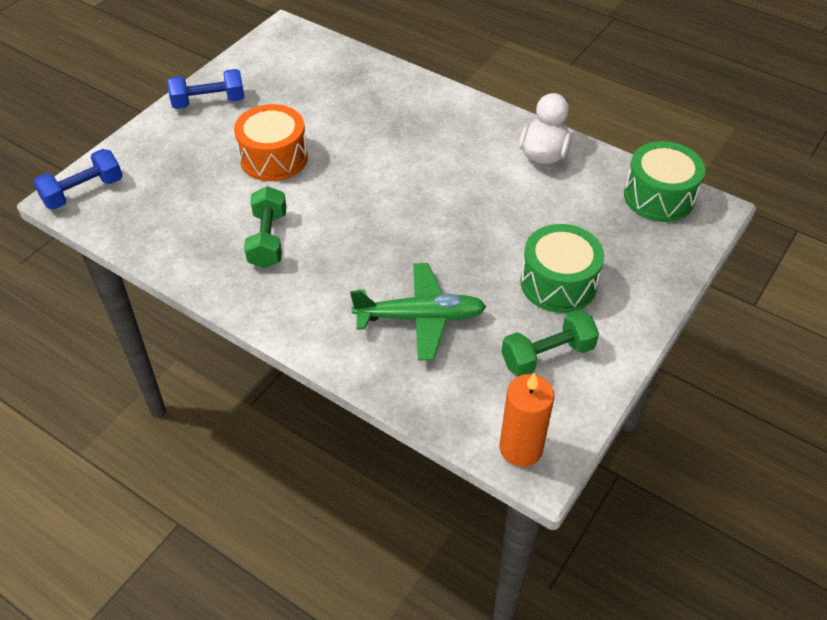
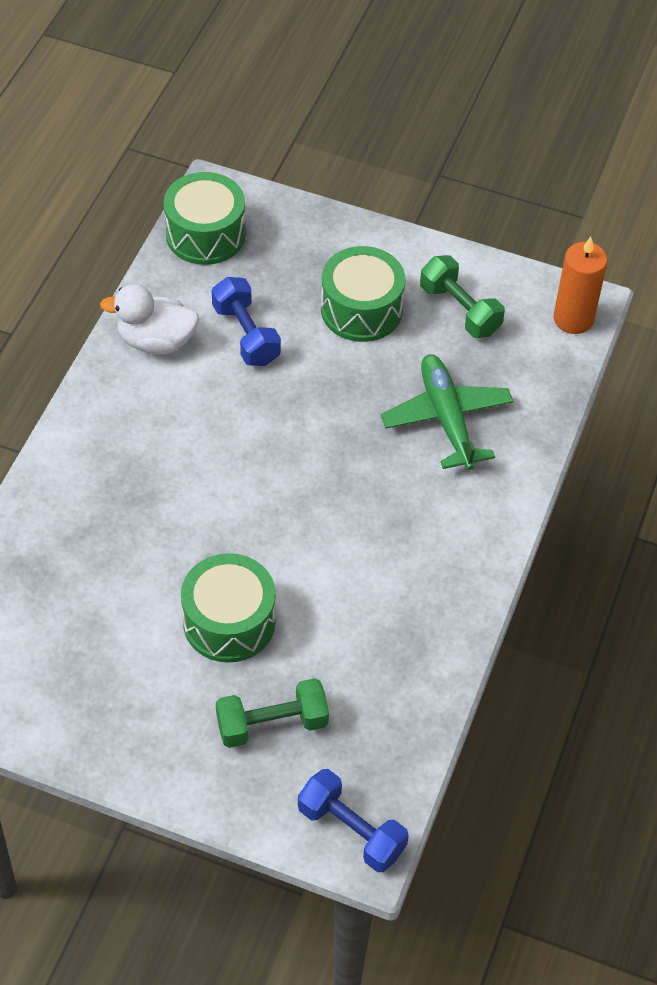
camera: 105 degrees left, 5 degrees up
blue dumbbell [167,69,244,109] -> blue dumbbell moved to [212,277,281,366]
orange drum [234,104,308,181] -> green drum [181,553,275,663]
green dumbbell [244,186,286,269] -> green dumbbell moved to [216,678,329,748]

